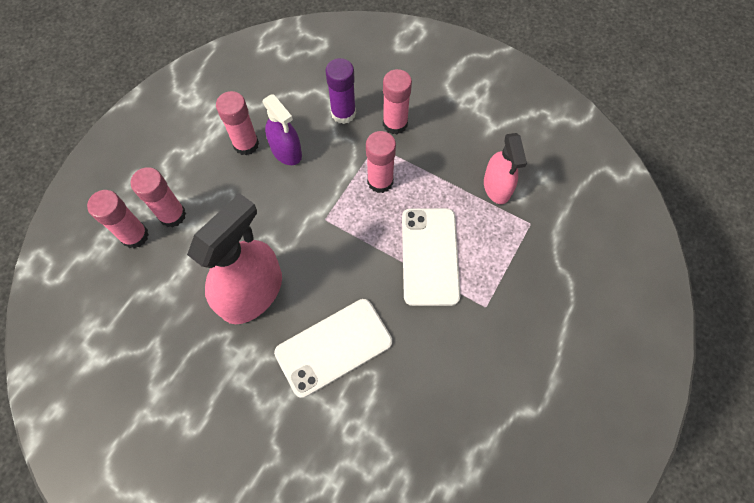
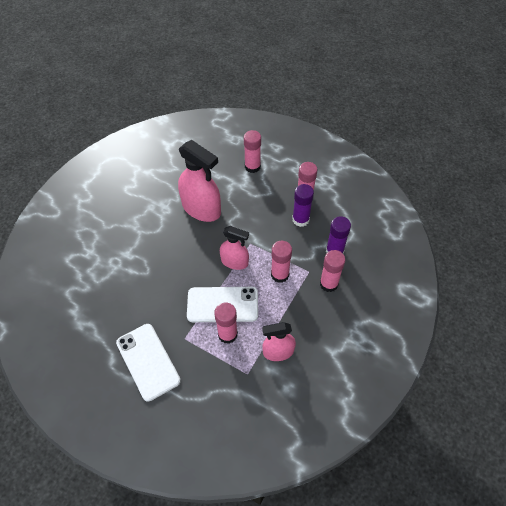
camera: 90 degrees right, 10 degrees down
pink glue stick [87,190,149,249] -> pink glue stick moved to [214,303,238,344]
purple spray bottle [263,95,302,165] -> purple glue stick [292,184,314,227]
white phone [274,299,392,398] -> white phone moved to [116,324,181,401]
none -> pink spray bottle [220,226,249,270]

